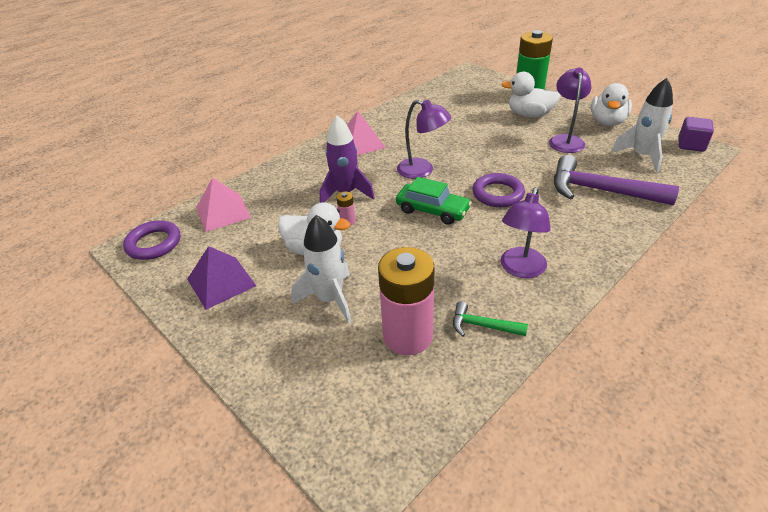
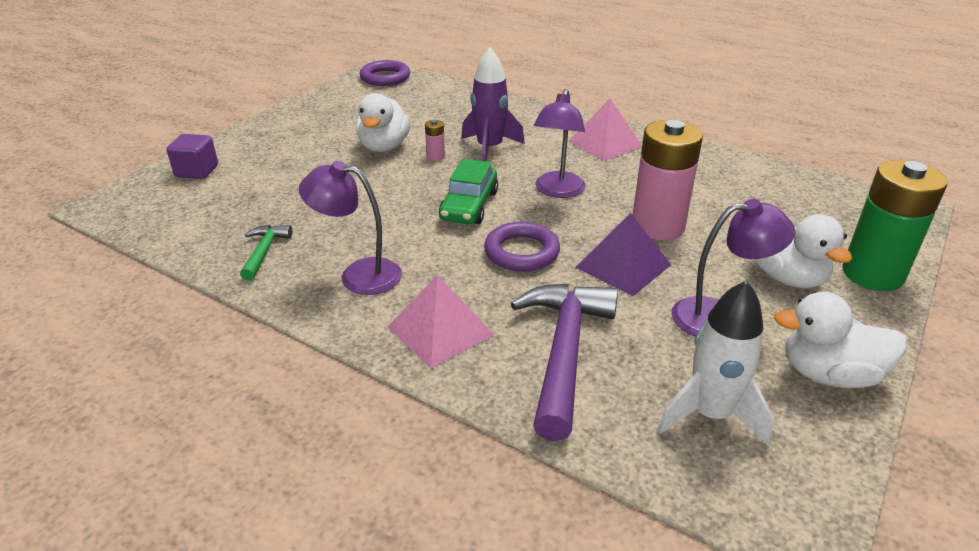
camera: 75 degrees right, 5 degrees down
purple pyramid [187,246,256,310] -> purple pyramid moved to [576,213,671,296]
pink pyramid [196,178,251,232] -> pink pyramid moved to [388,275,494,368]
white rocket [291,215,351,324] -> none
pink battery [378,247,434,355] -> pink battery moved to [633,120,703,240]
white duck [501,72,561,118] -> white duck turned 150 degrees clockwise [754,214,852,288]
purple cube [678,117,714,152] -> purple cube moved to [167,134,218,179]

